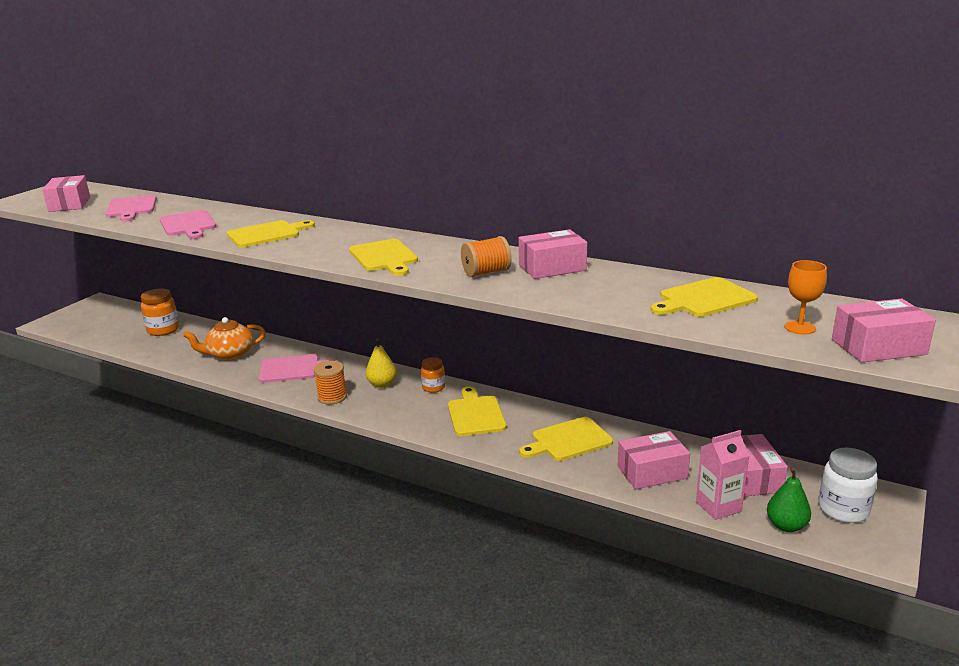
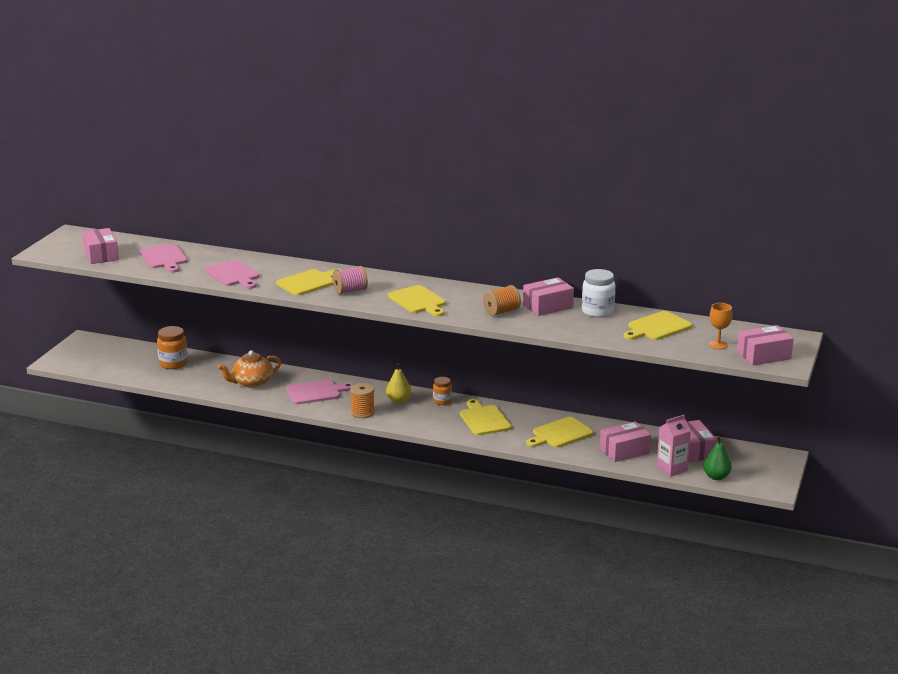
camera: 10 degrees left, 0 degrees up
white jar [819,448,878,523] -> white jar moved to [582,269,616,318]
none -> pink spool [332,266,368,295]

